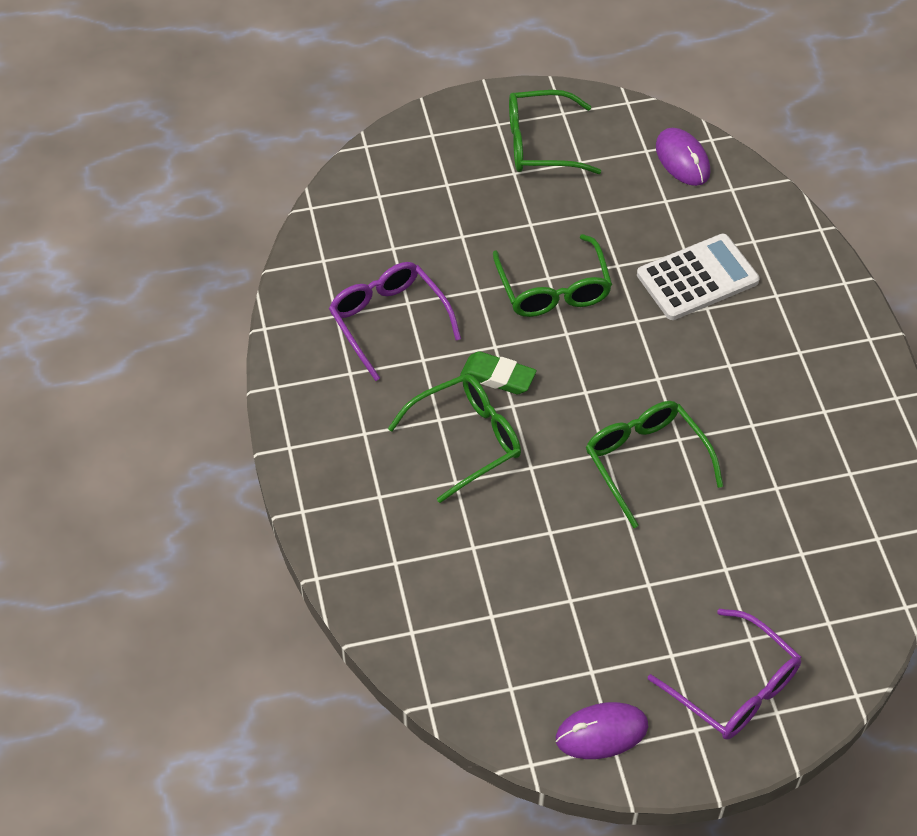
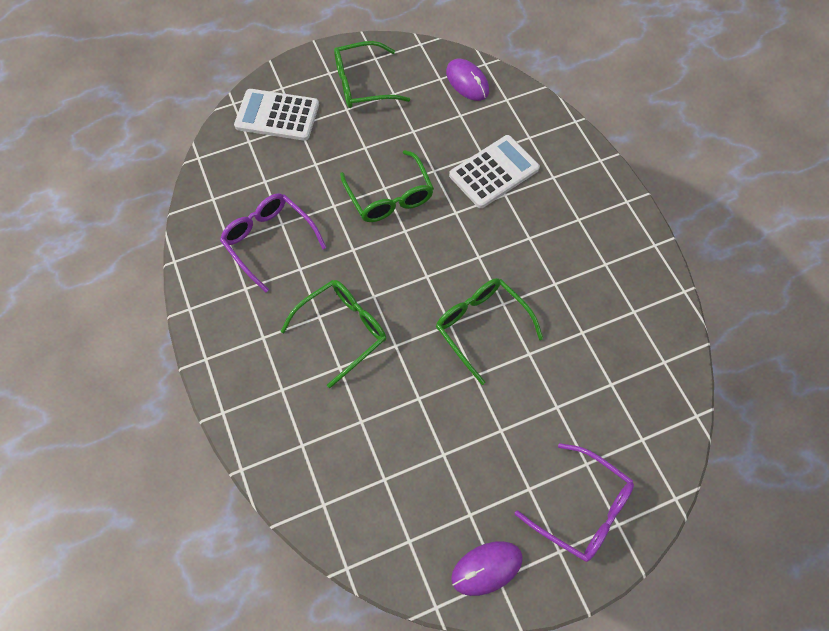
camera: 10 degrees left, 10 degrees up
green eraser [460,351,537,394] -> none
none -> white calculator [234,89,319,141]

